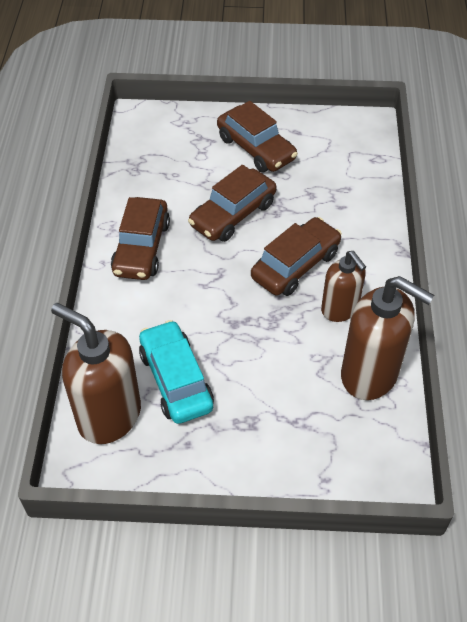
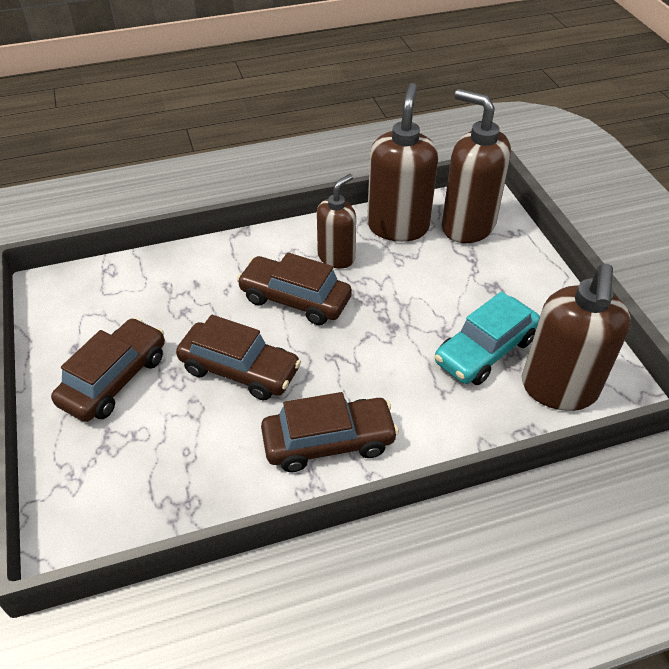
camera: 110 degrees left, 5 degrees down
none -> brown soap dispenser [442,89,511,243]

